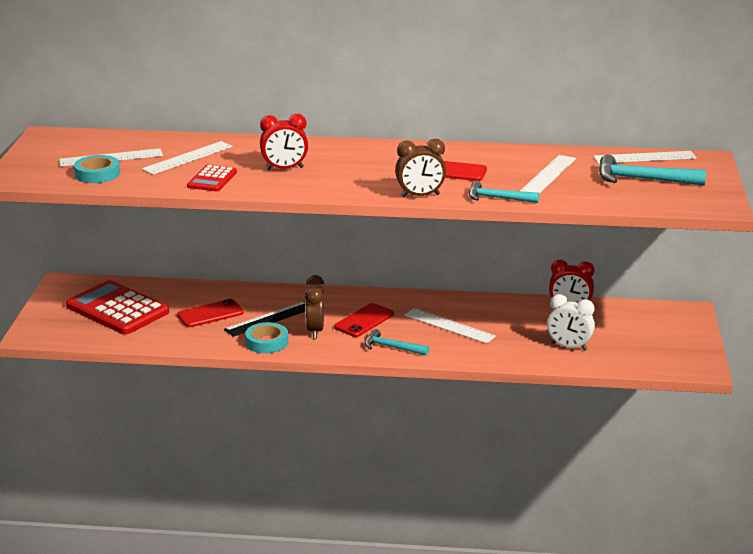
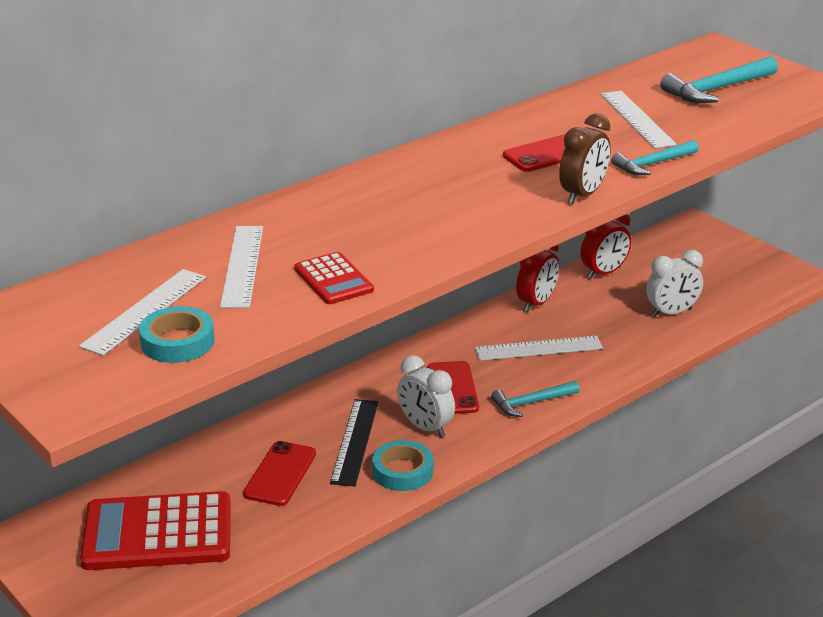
camera: 45 degrees left, 5 degrees up
red clock [260,114,308,170] -> red clock moved to [516,245,560,312]
brown clock [305,275,324,338] -> white clock [397,355,455,438]
white ruler [593,151,697,164] -> none

